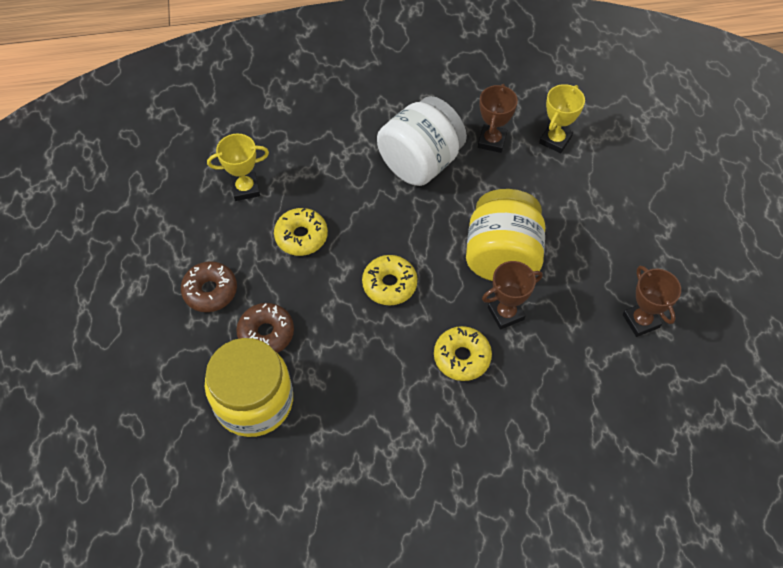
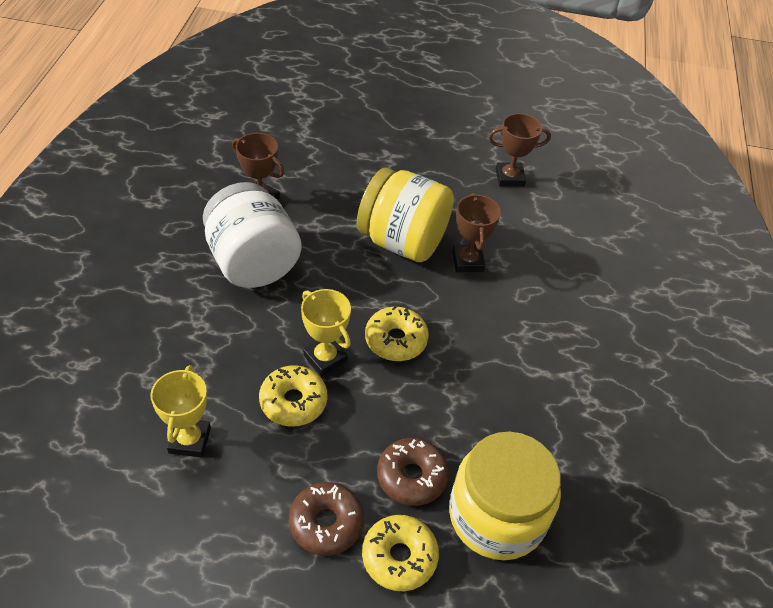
camera: 75 degrees left, 10 degrees down
yellow donut [434,326,492,381] -> yellow donut moved to [362,515,439,591]
yellow trophy [539,84,585,153] -> yellow trophy moved to [301,289,351,376]

